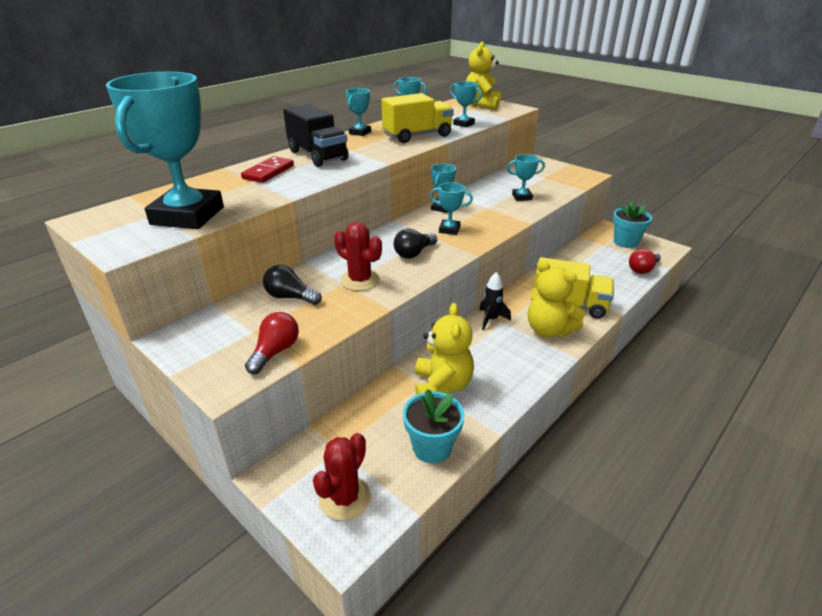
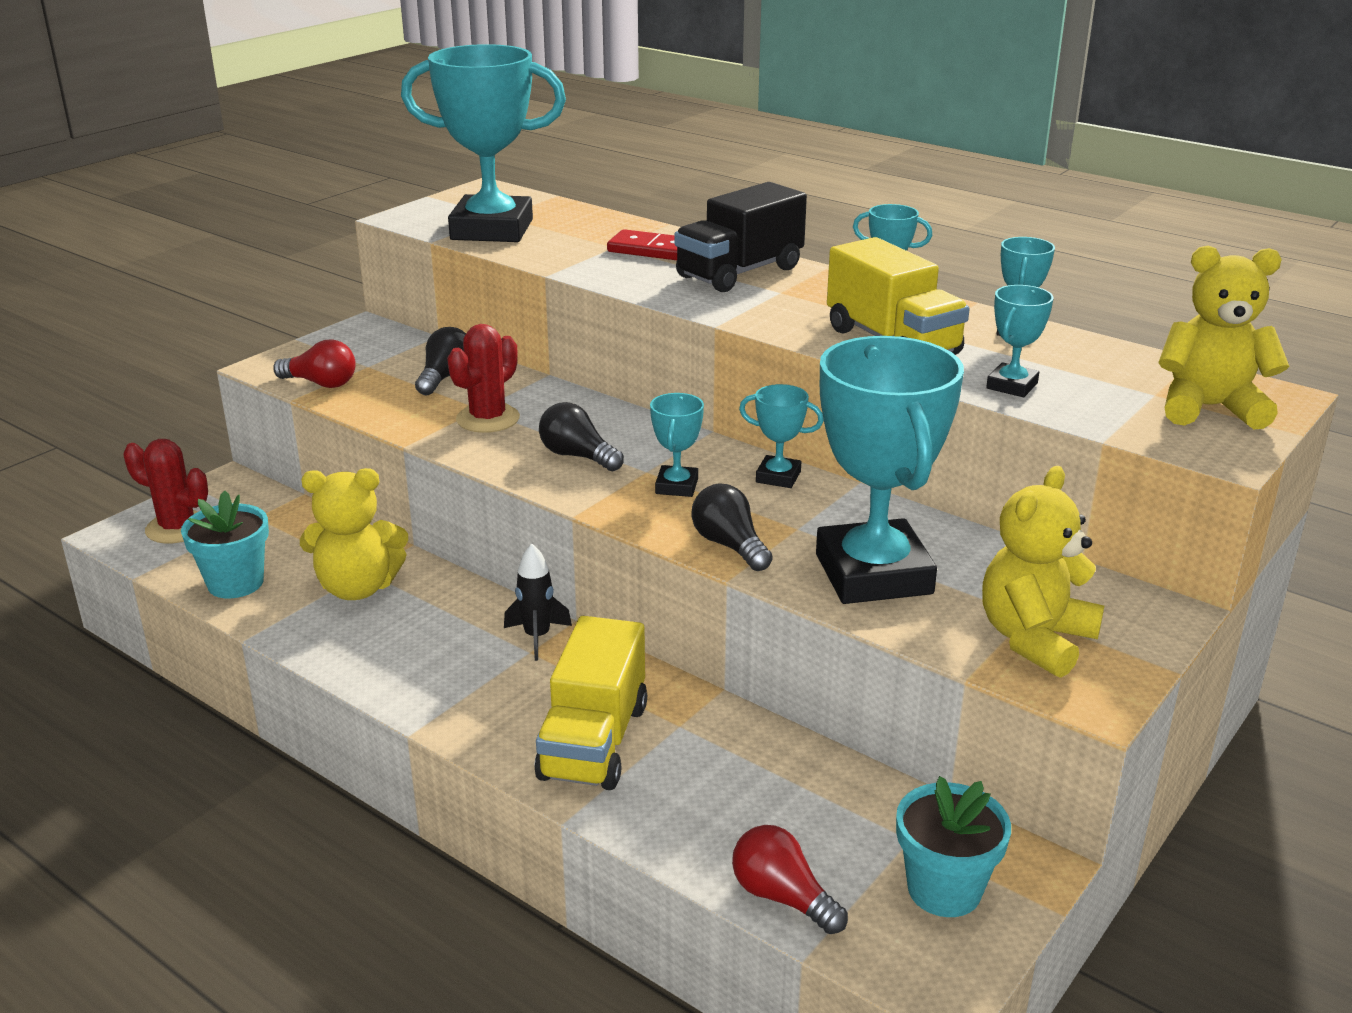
camera: 85 degrees right, 5 degrees down
turquoise trophy [507,154,545,201] -> turquoise trophy [816,336,964,604], size x2.26
yellow teddy bear [528,260,585,337] -> yellow teddy bear moved to [982,466,1104,678]
none -> black light bulb [691,484,773,571]

